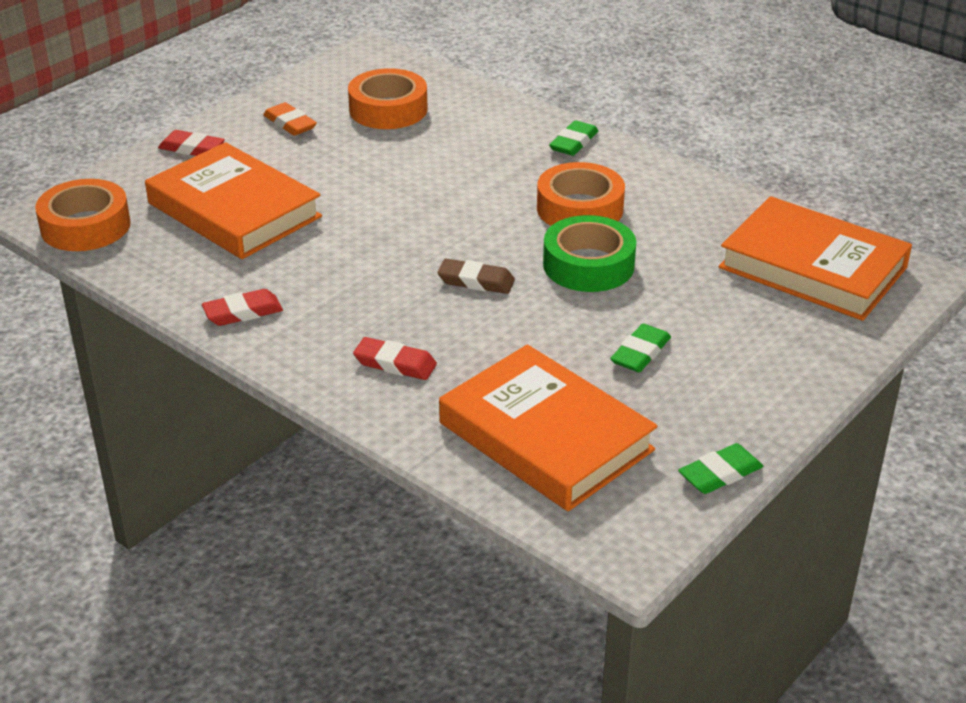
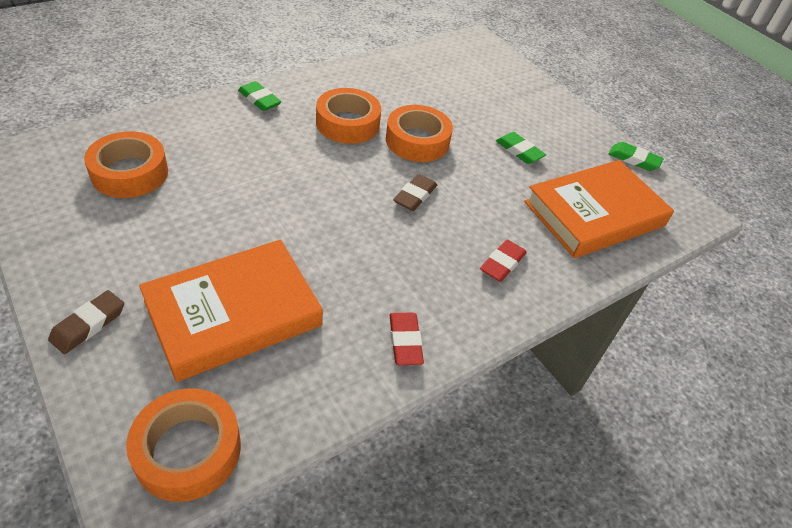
camera: 80 degrees left, 10 degrees up
red eraser [158,130,225,156] -> brown eraser [48,290,124,354]
orange eraser [263,102,317,136] -> none
green tape [543,215,636,292] -> orange tape [386,105,453,162]
green eraser [678,443,763,494] -> green eraser turned 45 degrees counterclockwise [608,142,664,171]
orange book [719,196,912,321] -> none

